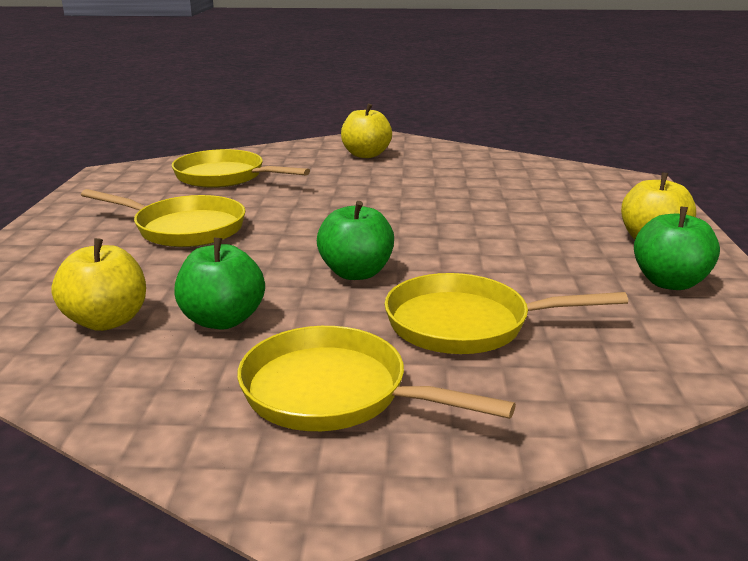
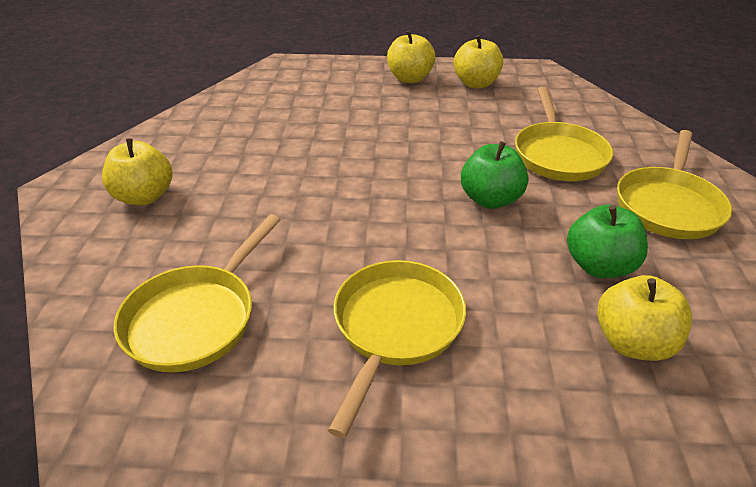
camera: 90 degrees left, 15 degrees up
green apple [634,206,720,290] -> yellow apple [454,35,503,88]

